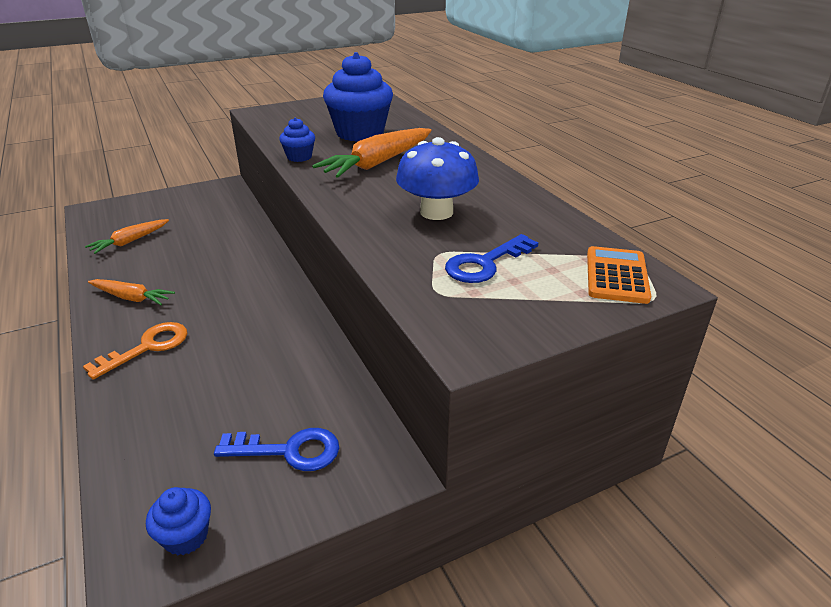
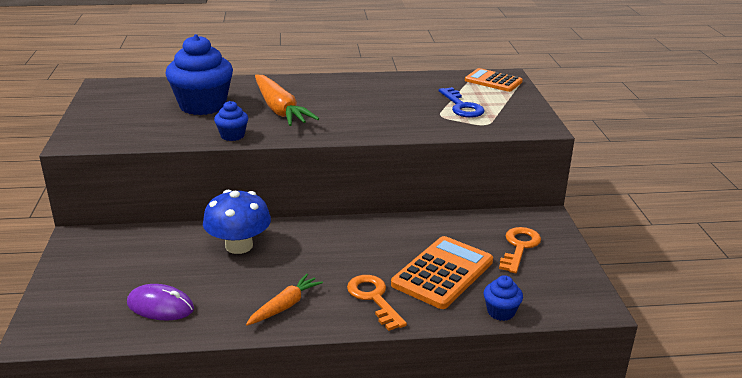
camera: 70 degrees left, 5 degrees down
orange carrot [85,219,169,254] -> purple mouse [127,284,194,321]
blue cupcake [146,487,211,555] -> blue cupcake moved to [484,275,523,321]
blue key [214,428,339,471] -> orange key [499,227,541,273]
blue mushroom [396,137,479,220] -> blue mushroom moved to [203,190,271,254]
none -> orange calculator [391,236,493,309]

